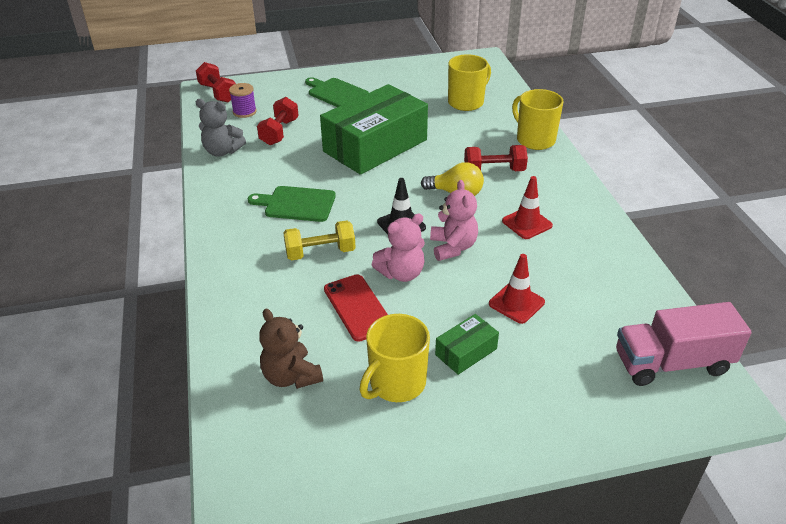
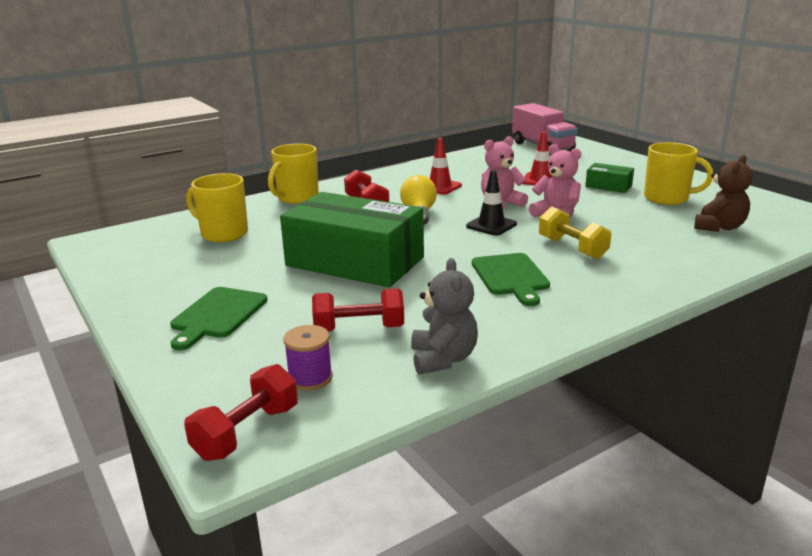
camera: 110 degrees left, 15 degrees down
red phone [324,274,388,342] -> none

